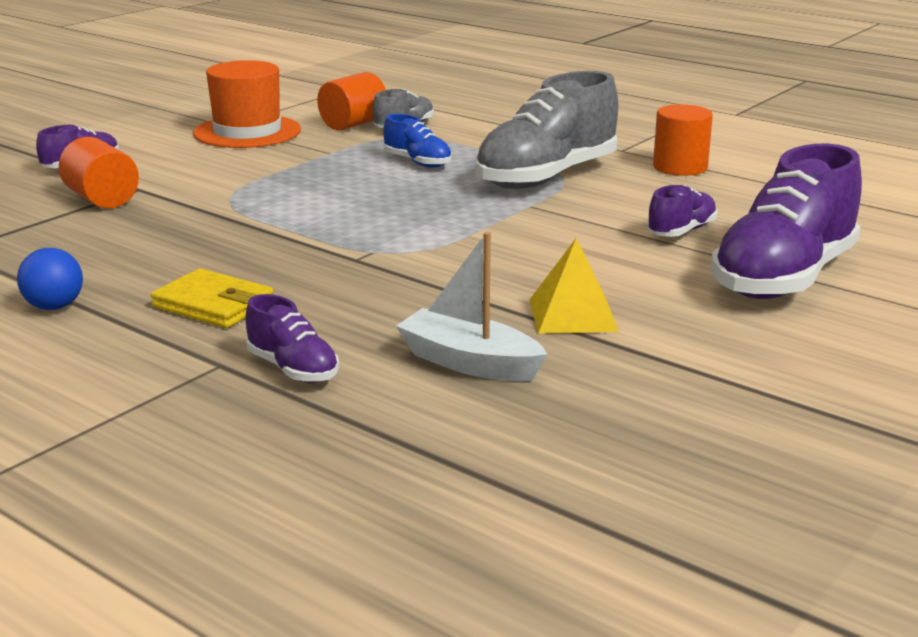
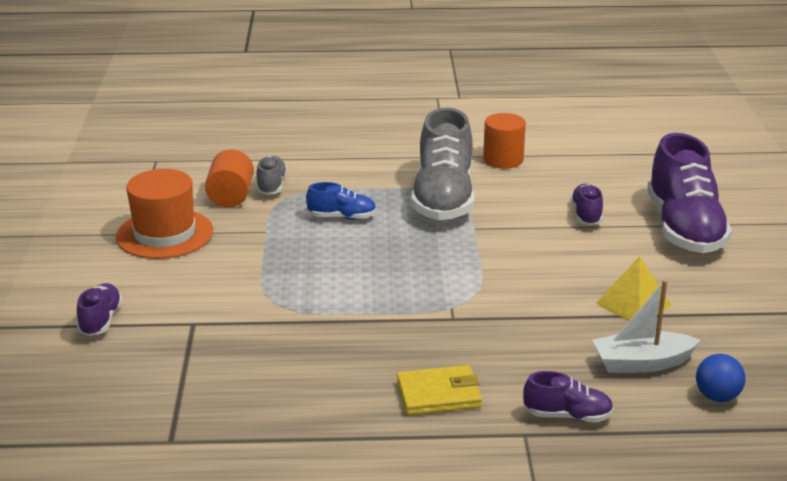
camera: 40 degrees left, 5 degrees up
blue ball [17,248,83,310] -> blue ball moved to [696,354,746,402]
orange cylinder [59,137,139,208] -> none

